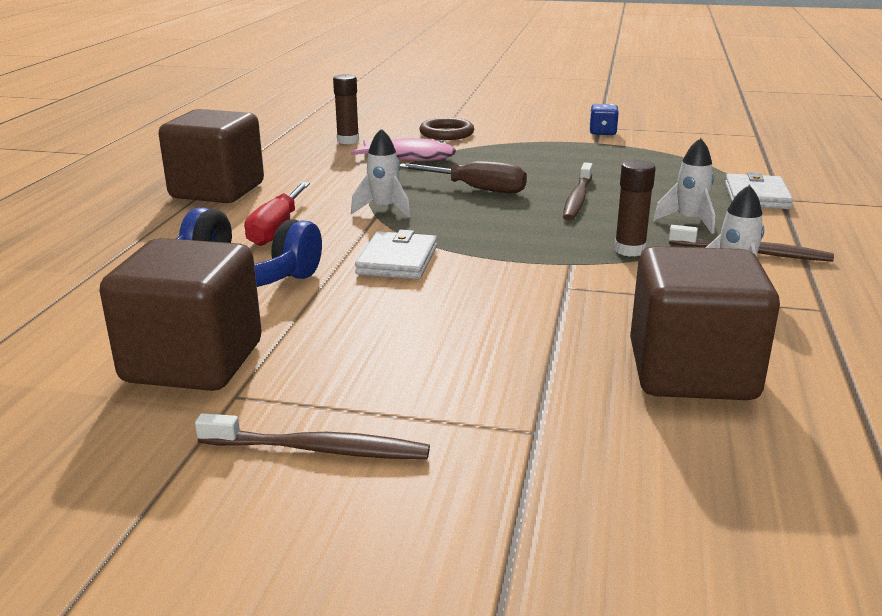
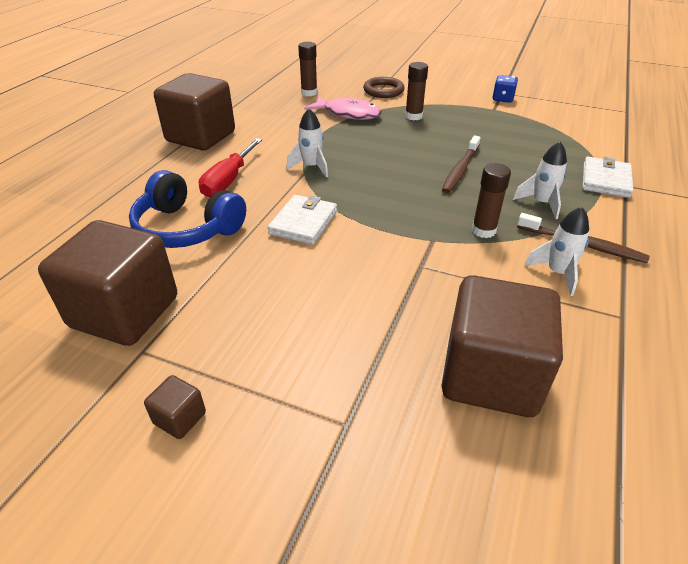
camera: 10 degrees right, 15 degrees up
brown toothbrush [195,413,430,459] -> brown cube [144,375,206,439]
brown screwdriver [400,161,527,194] -> none
none -> brown glue stick [405,62,428,120]

